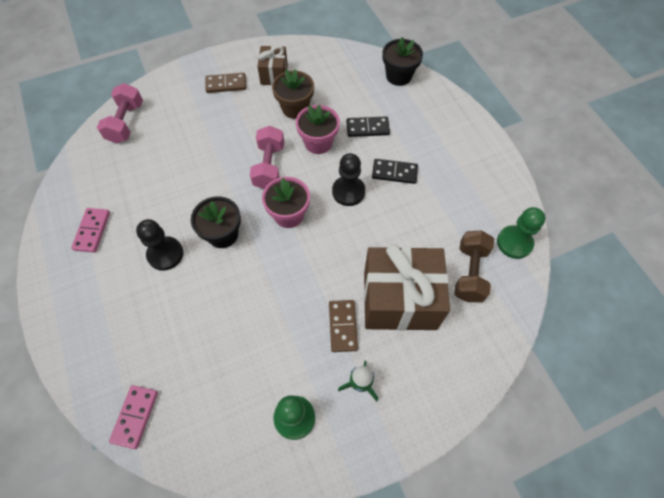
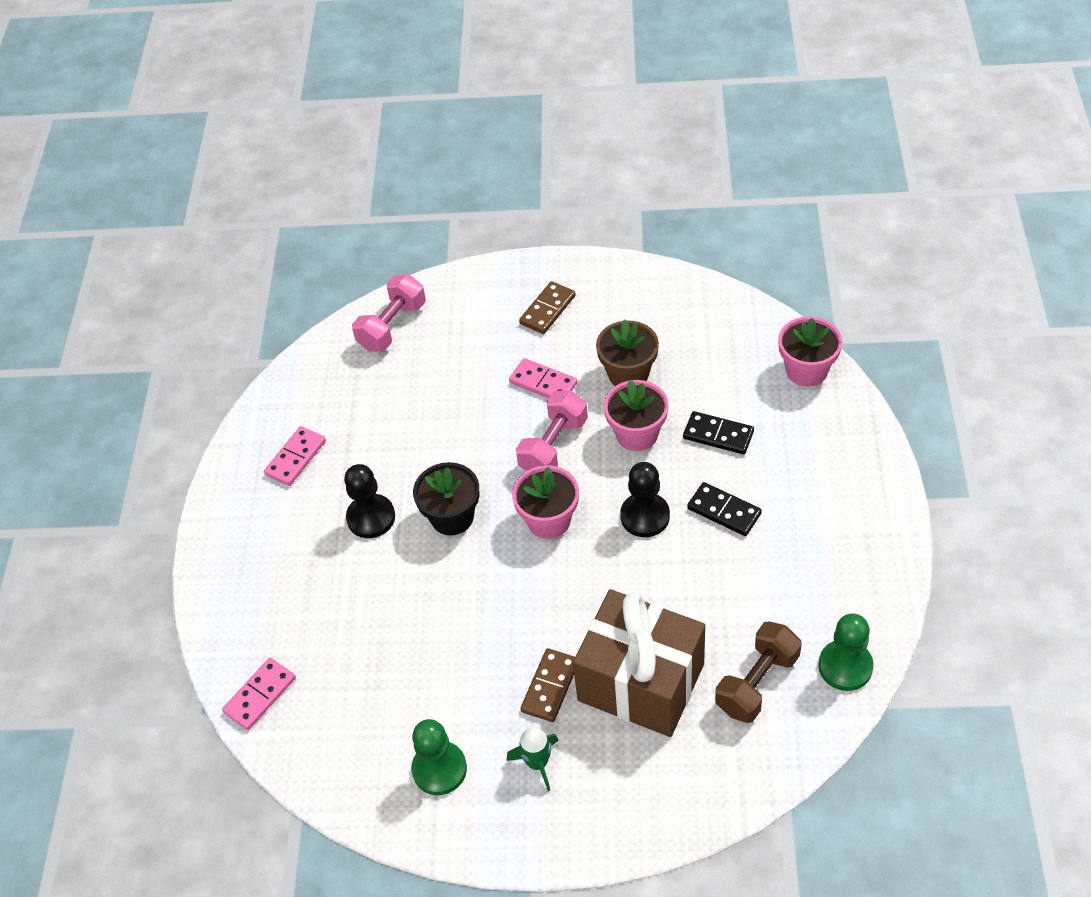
camera: 30 degrees right, 10 degrees down
brown domino [205,73,246,93] -> brown domino turned 75 degrees counterclockwise [519,281,576,334]
brown gift [257,46,288,85] -> none
black flower pot [383,37,423,86] -> pink flower pot [778,316,842,387]
none -> pink domino [509,358,577,398]

